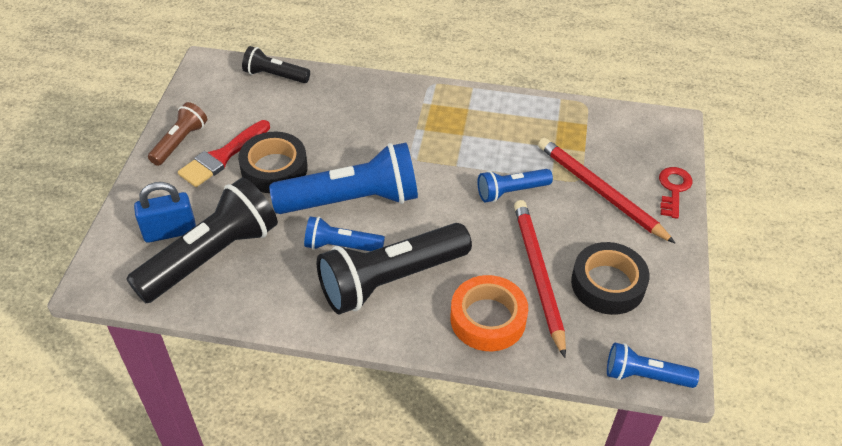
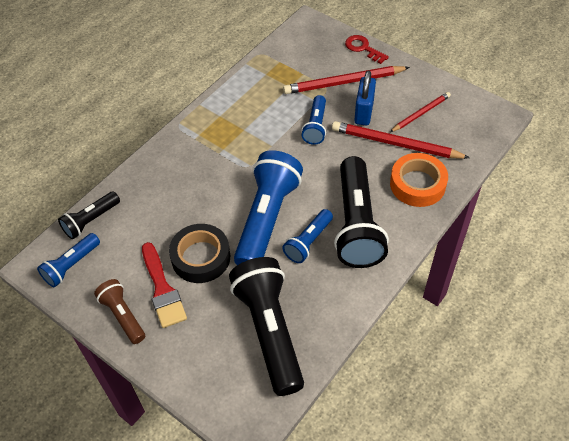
camera: 60 degrees left, 5 degrees up
blue padlock [134,182,196,243] -> blue padlock moved to [354,70,376,126]
black tape [571,242,650,315] -> red pencil [390,92,451,132]
blue flashlight [607,343,699,388] -> blue flashlight moved to [37,233,100,287]

